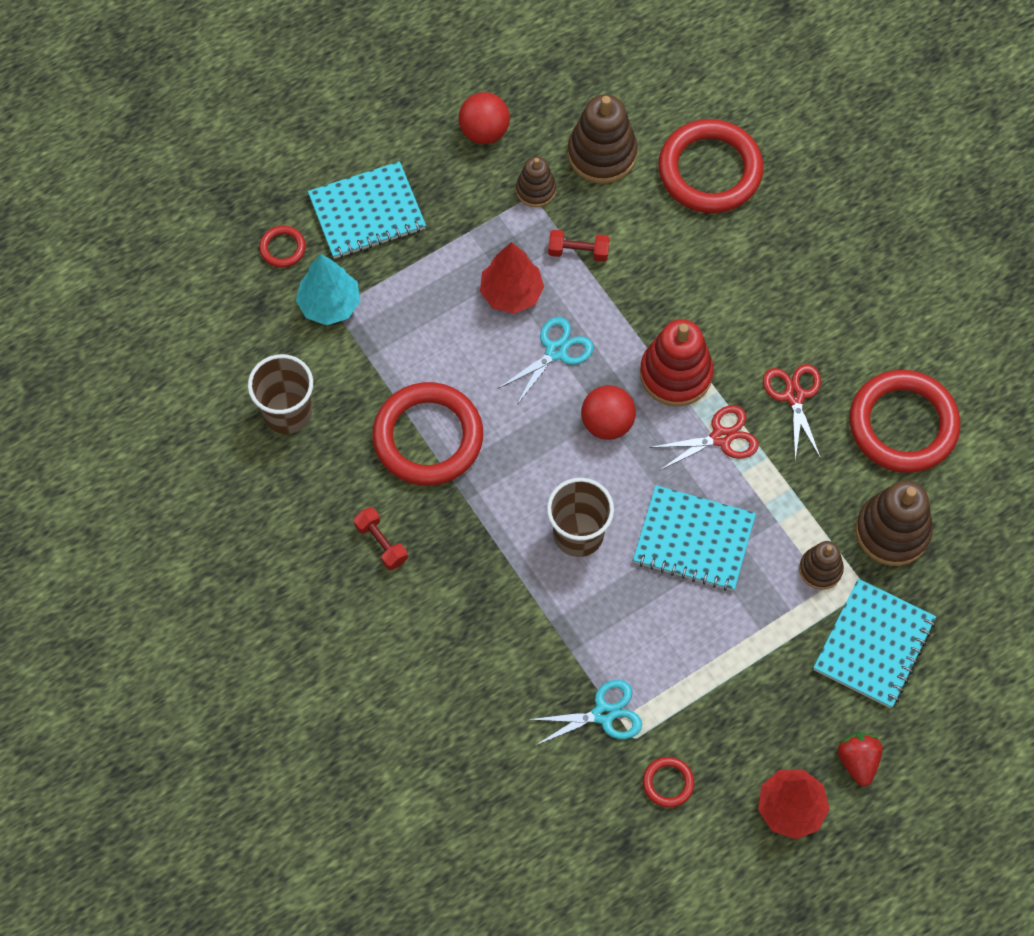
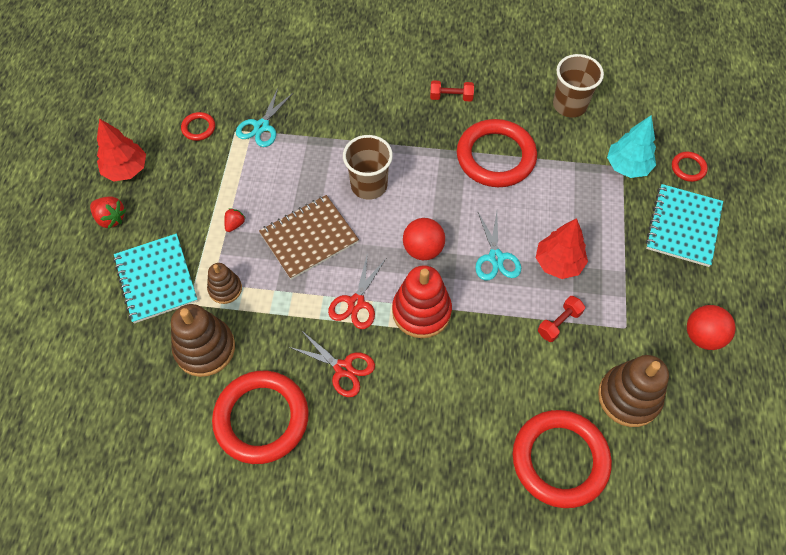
camera: 130 degrees right, 5 degrees down
brown stacking toy [516,157,556,207] -> none
turquoise notebook [633,485,756,591] -> brown notebook [259,195,359,280]
none -> red strawberry [224,208,245,232]

